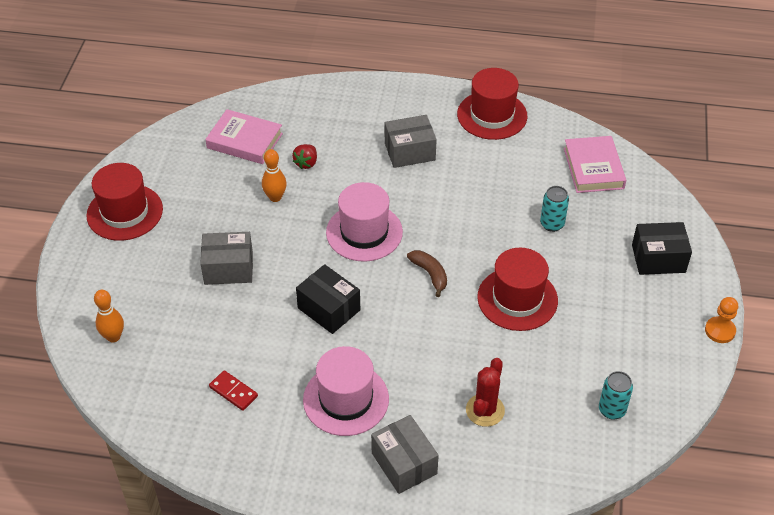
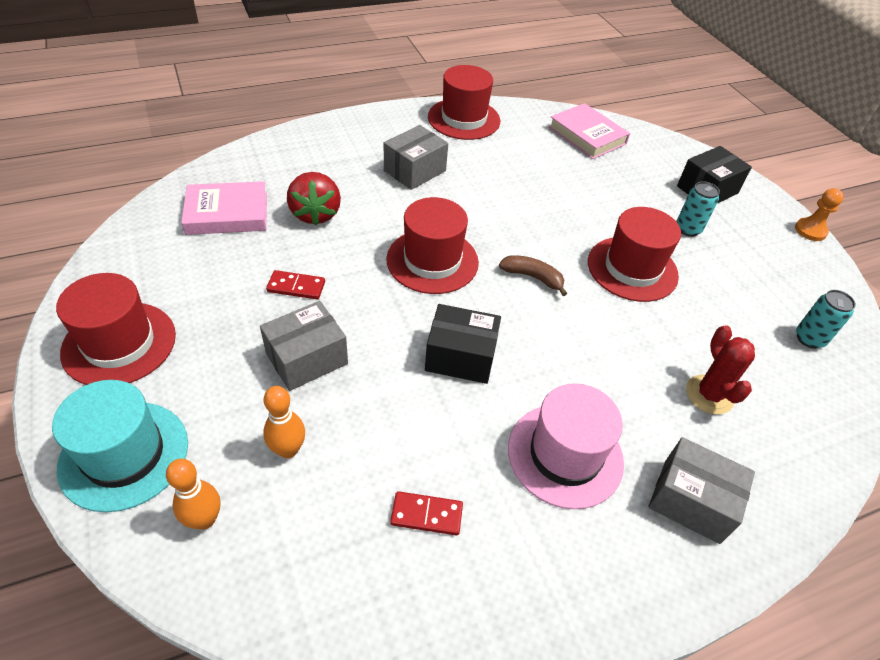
camera: 35 degrees left, 0 degrees up
orange bowling pin [262,149,287,202] -> orange bowling pin moved to [263,386,305,458]
red strawberry [292,144,317,169] -> red strawberry [287,172,341,225], size x1.69
pink hat [326,182,403,262] -> red hat [386,197,479,294]
turquoise can [540,186,569,232] -> turquoise can moved to [676,181,720,237]
none -> turquoise hat [52,380,188,512]
none -> red domino [266,270,325,300]

